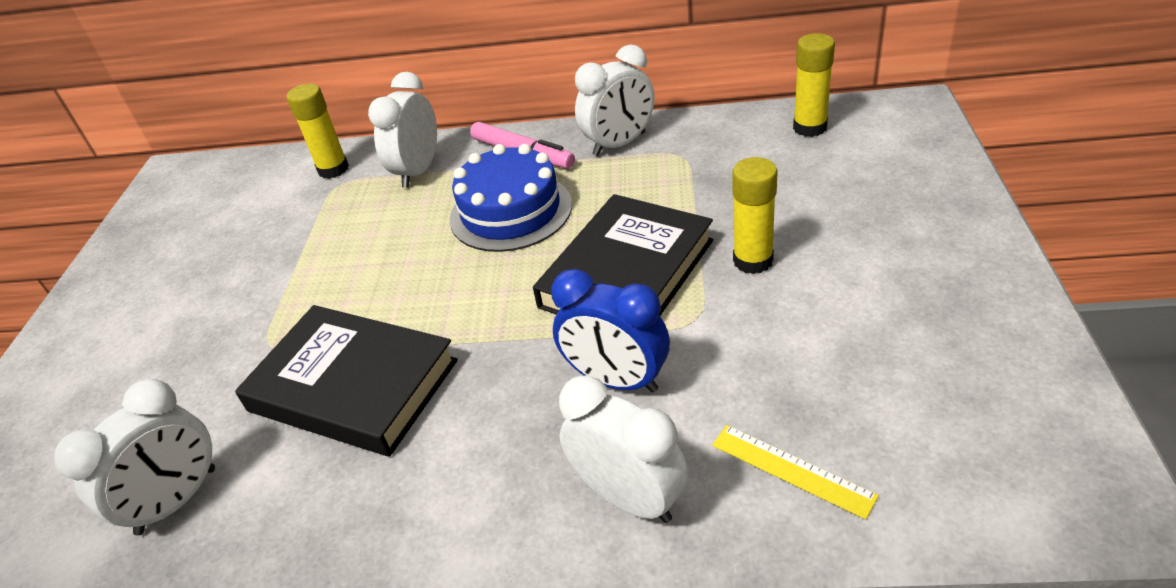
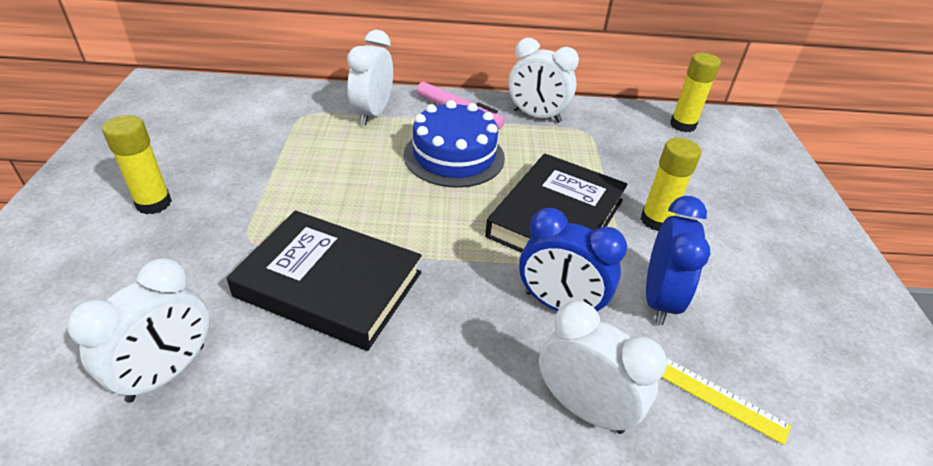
camera: 10 degrees left, 0 degrees up
yellow glue stick [286,84,349,179] -> yellow glue stick moved to [102,115,172,214]
white clock [575,44,655,156] -> white clock turned 60 degrees clockwise [509,38,579,123]
none -> blue clock [646,196,710,325]

